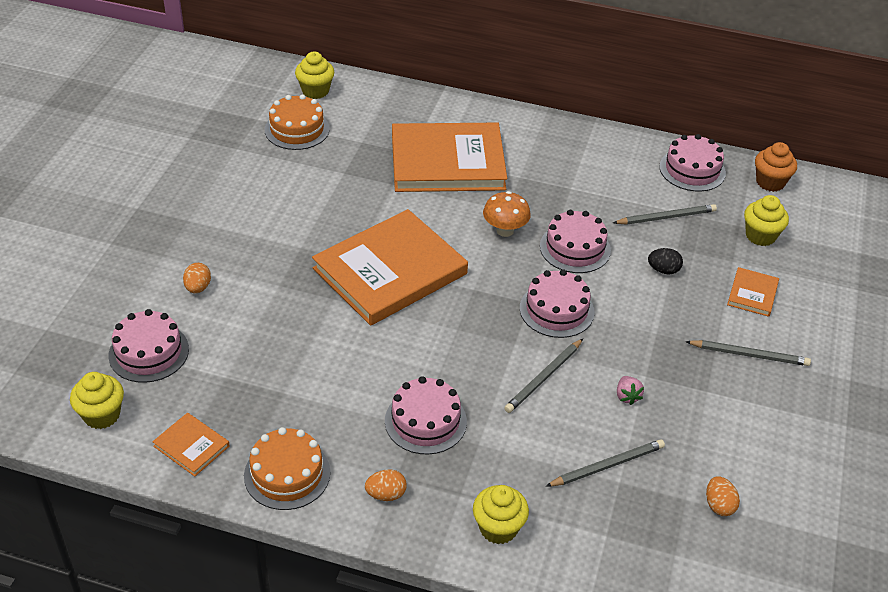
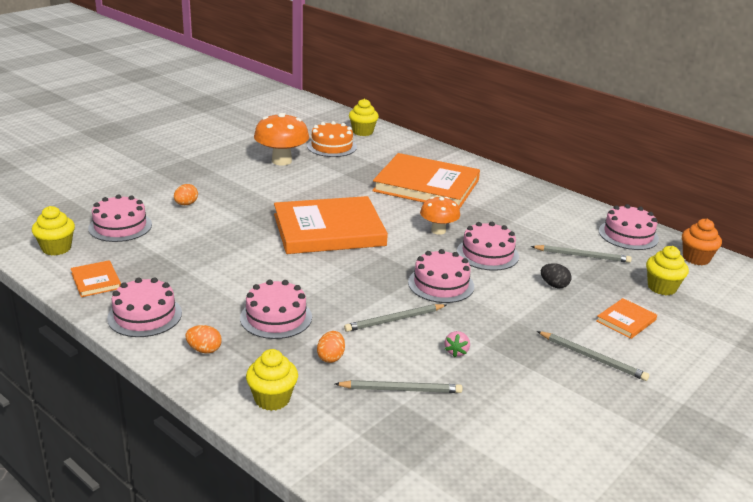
camera: 25 degrees right, 15 degrees down
orange cake [244,427,330,510] -> pink cake [107,277,182,337]
orange egg [706,476,740,516] -> orange egg moved to [317,331,345,363]
none -> orange mushroom [254,113,309,166]

